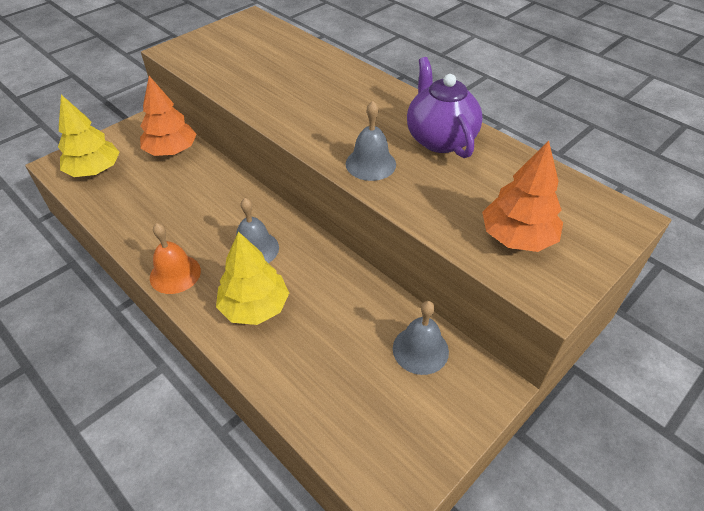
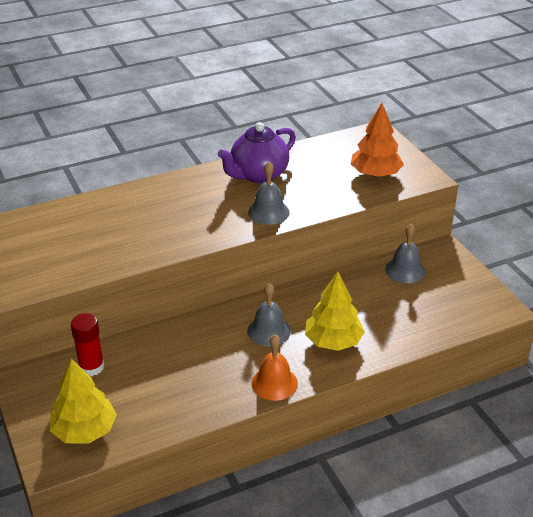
camera: 70 degrees left, 10 degrees down
orange tree [140,76,197,156] -> red glue stick [71,313,104,376]
purple teapot [407,57,483,158] -> purple teapot turned 45 degrees counterclockwise [218,122,296,183]

